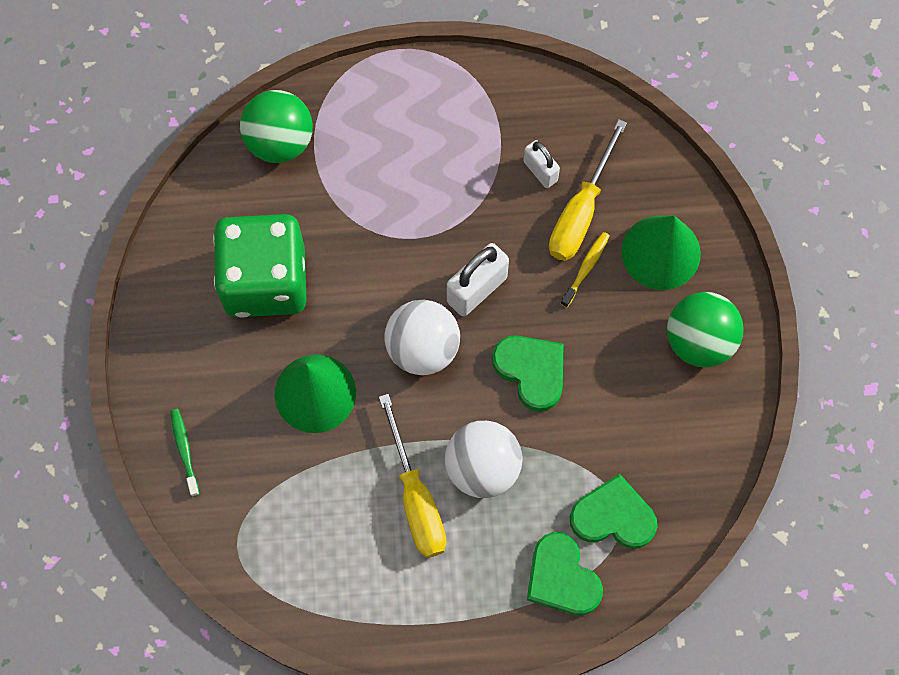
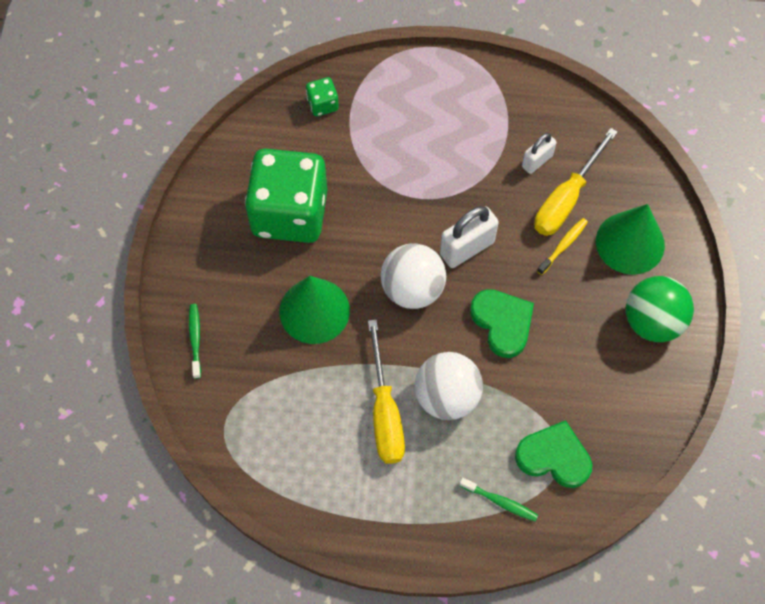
camera: 10 degrees right, 5 degrees down
green ball [240,90,313,163] -> green dice [306,77,339,116]
white padlock [523,140,560,188] -> white padlock turned 75 degrees clockwise [522,133,557,174]
green heart [527,532,603,615] -> green toothbrush [459,478,538,521]

